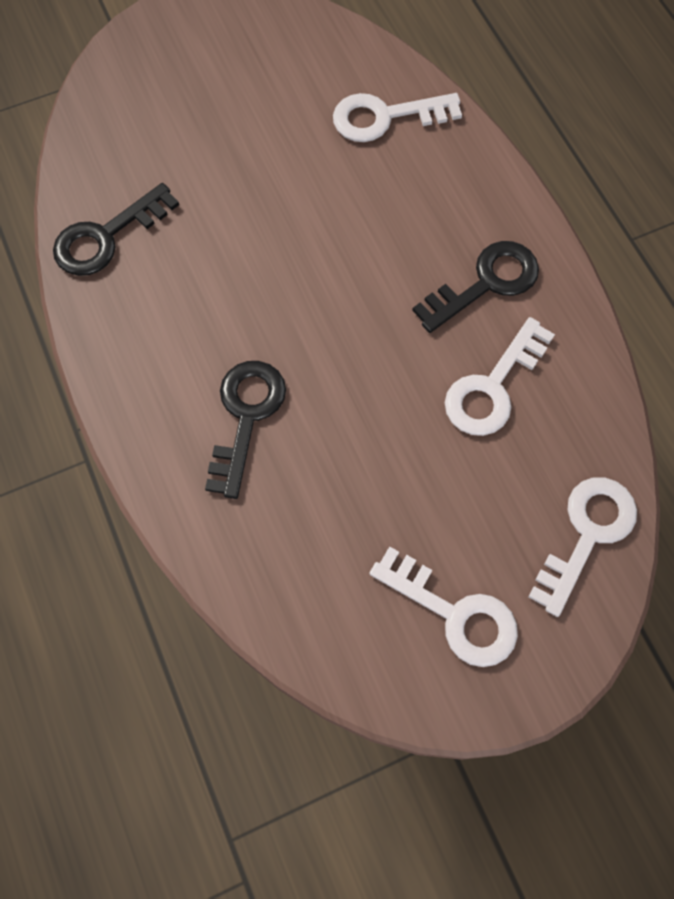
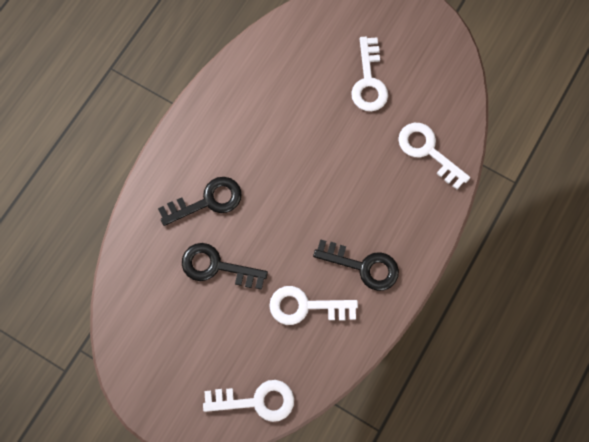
camera: 55 degrees right, 5 degrees up
black key [53,183,179,276] -> black key moved to [182,243,268,290]
white key [369,546,518,667] -> white key moved to [351,37,388,111]

